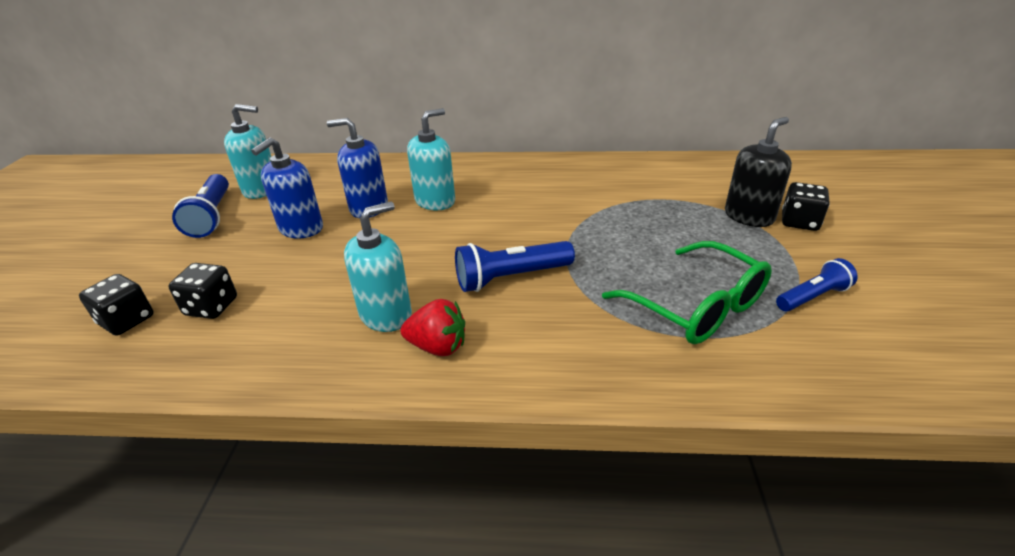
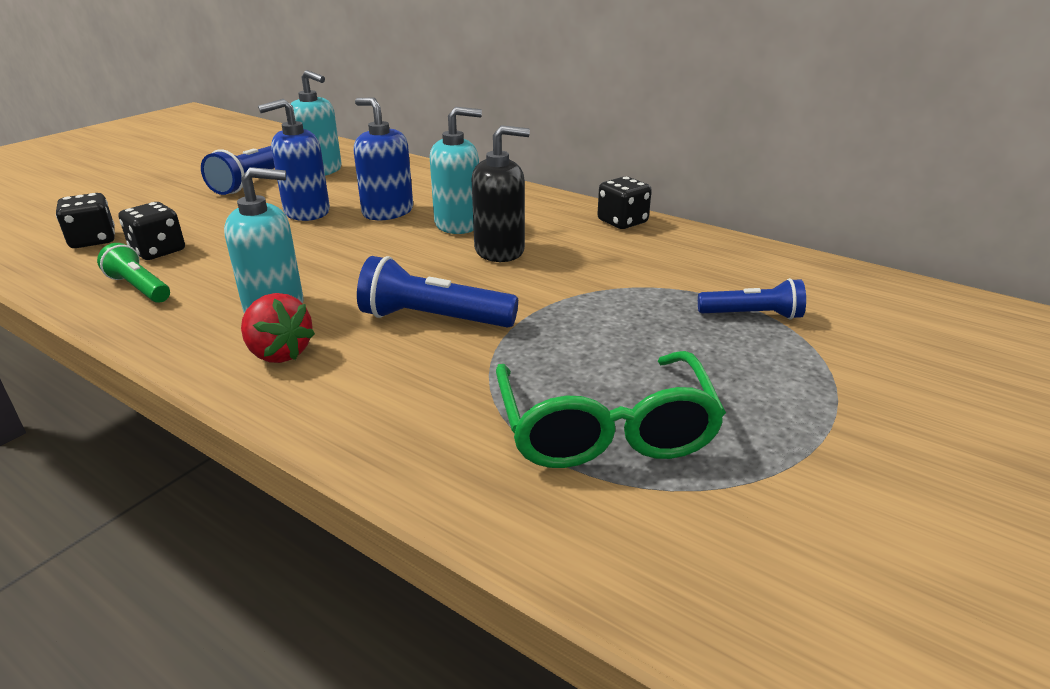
camera: 30 degrees right, 5 degrees down
black soap dispenser [725,117,792,227] -> black soap dispenser moved to [472,125,530,262]
blue flashlight [776,258,858,312] -> blue flashlight moved to [698,278,806,319]
black dice [782,182,830,231] -> black dice moved to [597,176,652,229]
none -> green flashlight [97,243,170,303]

